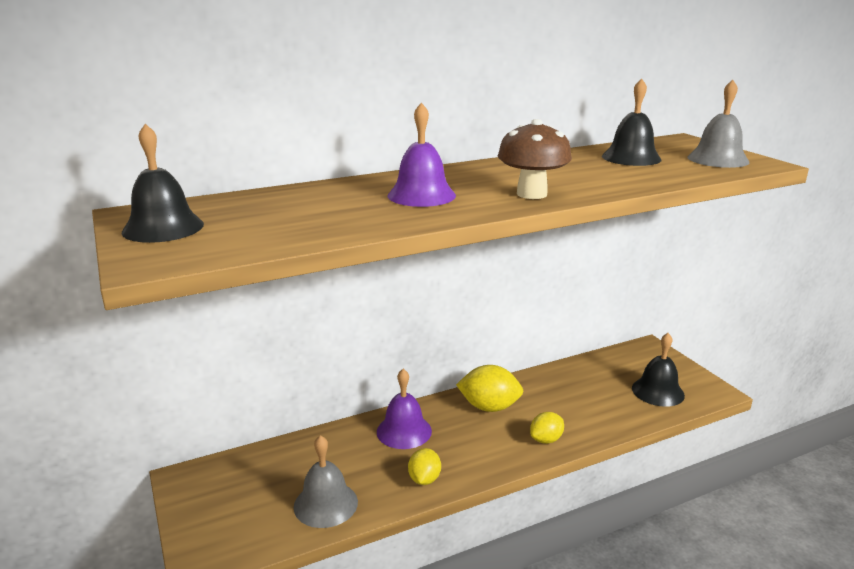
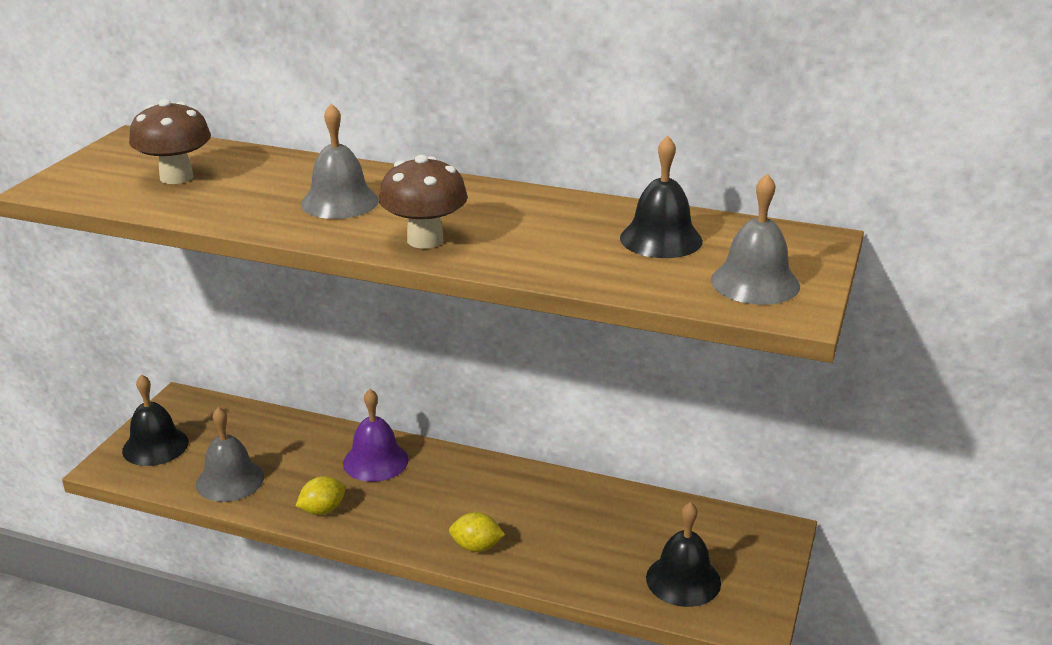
camera: 45 degrees right, 5 degrees up
black bell [122,124,204,243] -> black bell moved to [122,374,189,466]
purple bell [388,102,456,207] -> grey bell [301,103,379,219]
yellow lemon [456,365,524,412] -> none
none -> brown mushroom [129,99,211,184]

